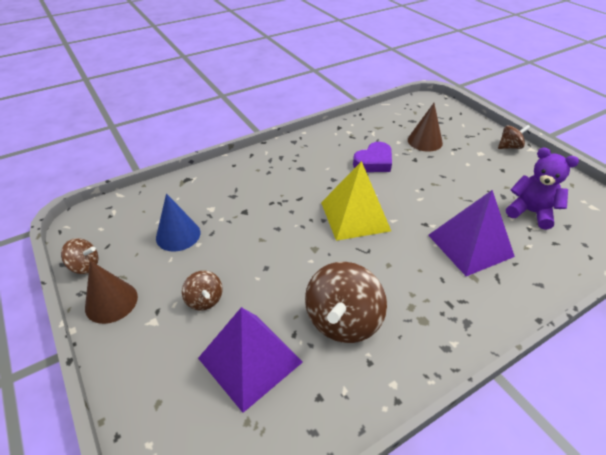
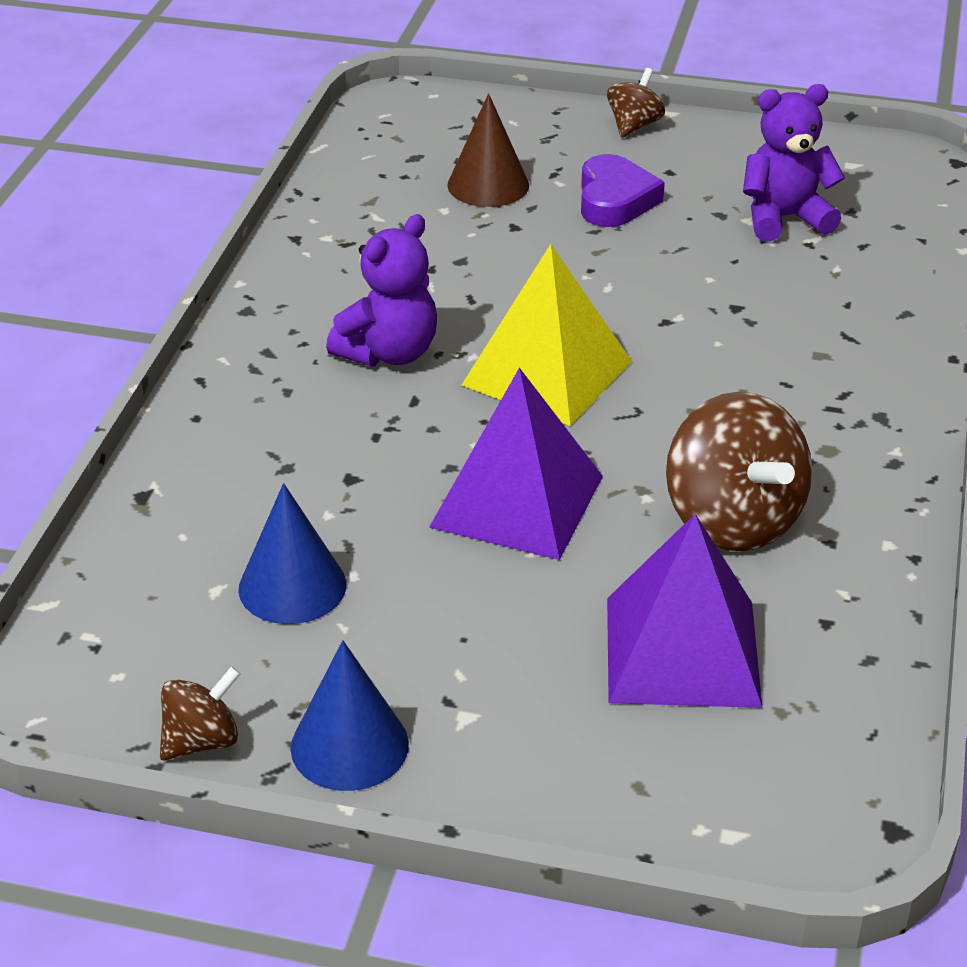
camera: 45 degrees left, 5 degrees down
brown cone [85,261,138,324] -> blue cone [291,640,409,791]
brown spinning top [182,271,222,311] -> none
purple heart [353,142,392,172] -> purple heart moved to [581,154,665,227]
purple pyramid [428,190,515,276] -> purple pyramid moved to [429,368,603,560]
none -> purple teddy bear [326,214,437,367]

